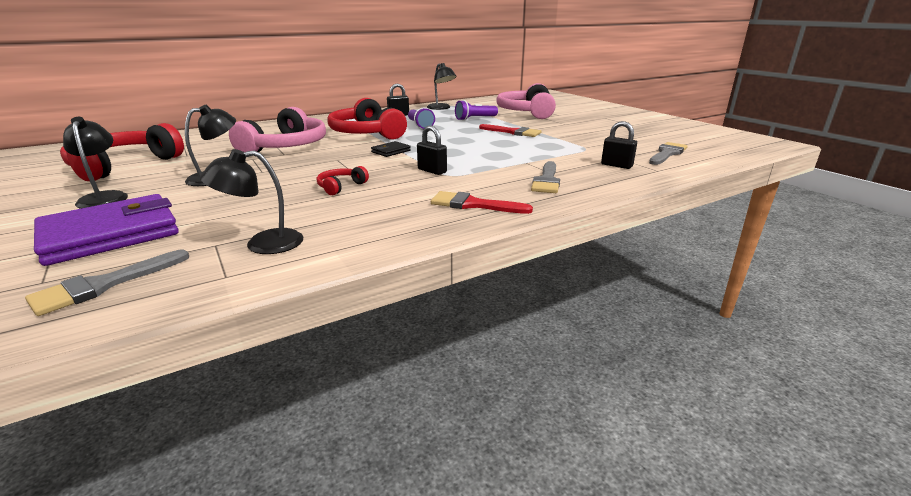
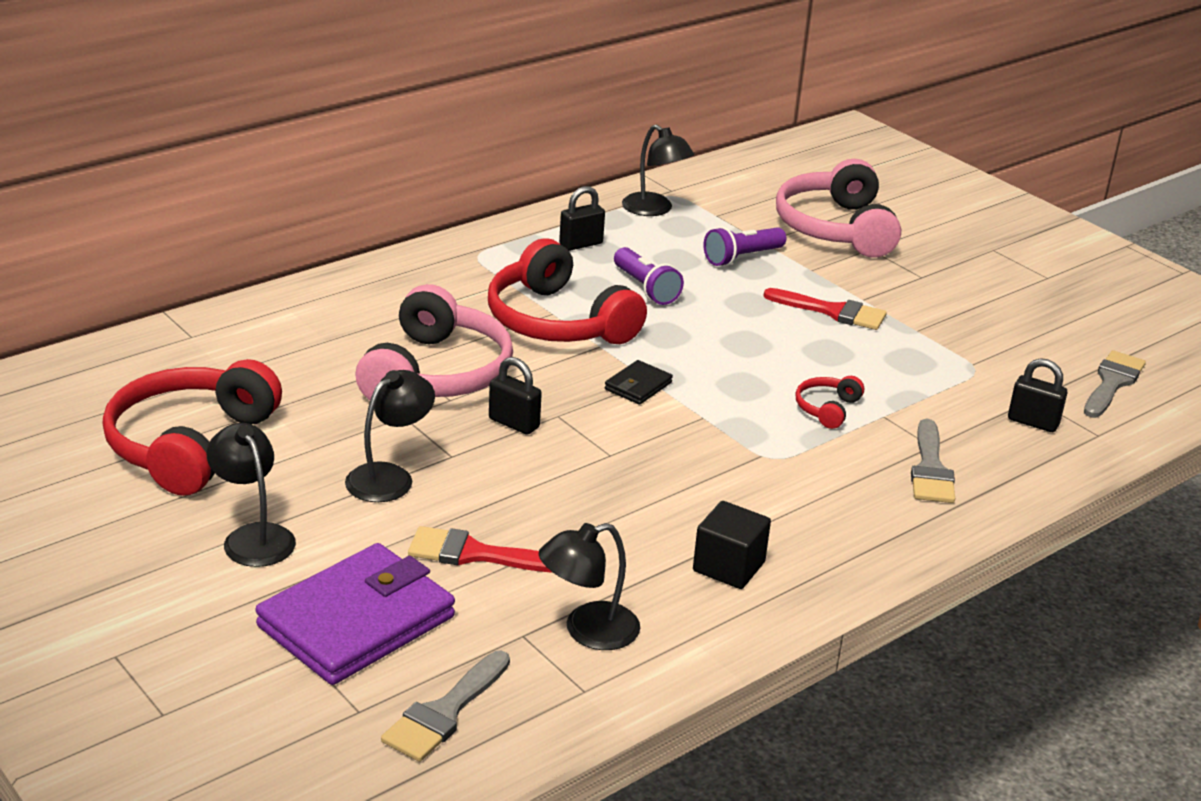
camera: 10 degrees left, 5 degrees up
red headphones [317,166,369,195] -> red headphones moved to [796,376,864,429]
black padlock [417,125,447,175] -> black padlock moved to [489,357,542,435]
red brush [431,191,533,214] -> red brush moved to [408,526,552,573]
none -> black cube [693,501,771,589]

